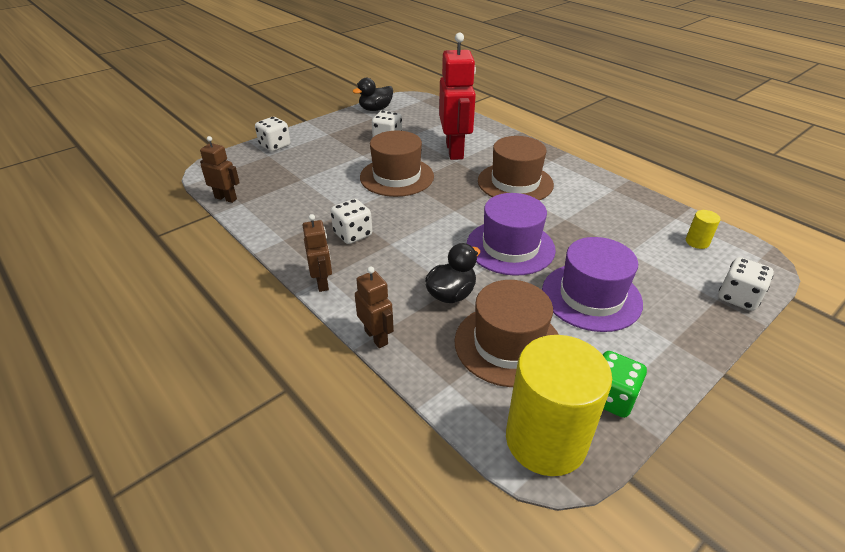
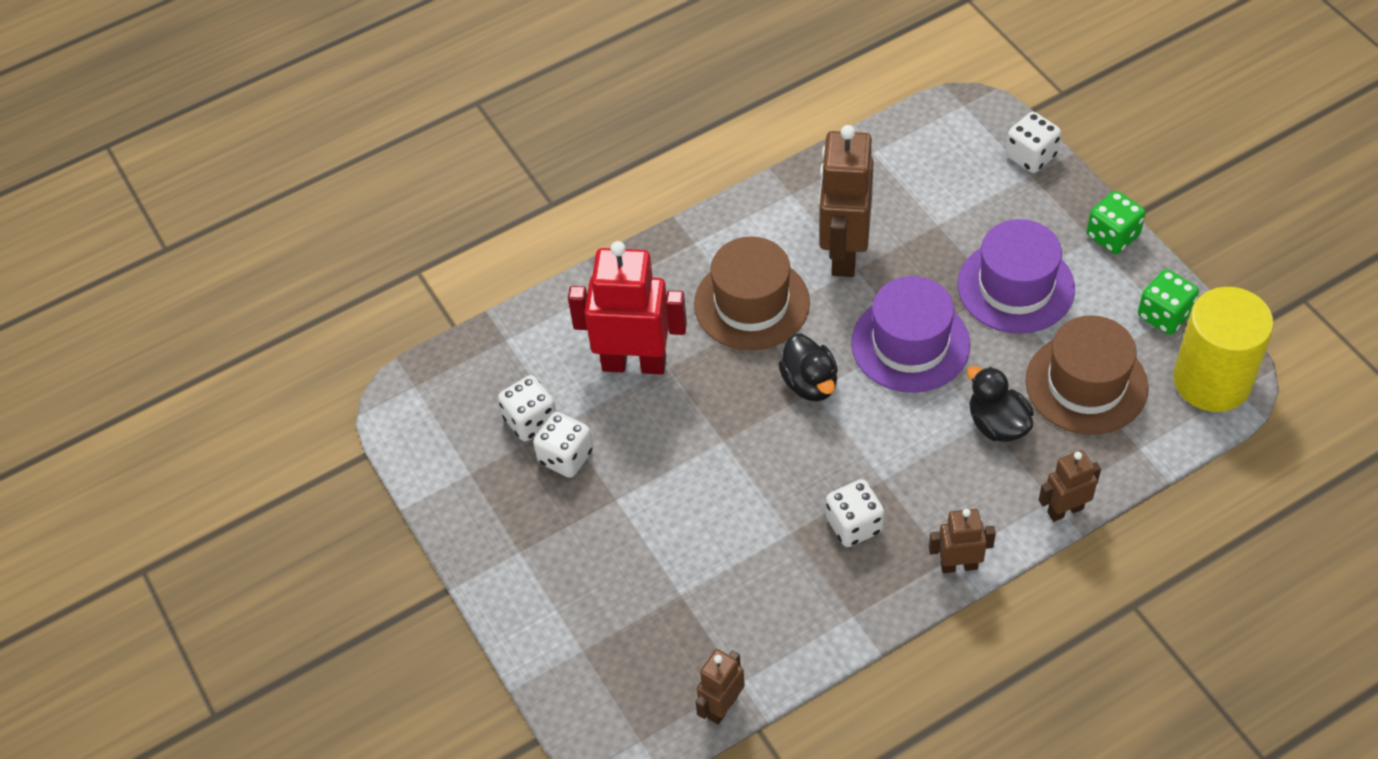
camera: 75 degrees left, 15 degrees up
white dice [255,117,291,152] -> white dice moved to [498,375,556,441]
black duck [353,78,393,111] -> black duck moved to [778,334,838,402]
brown hat [360,131,434,197] -> none
yellow cylinder [686,210,721,249] -> none
none -> brown robot [819,125,874,277]
none -> green dice [1087,191,1145,254]

